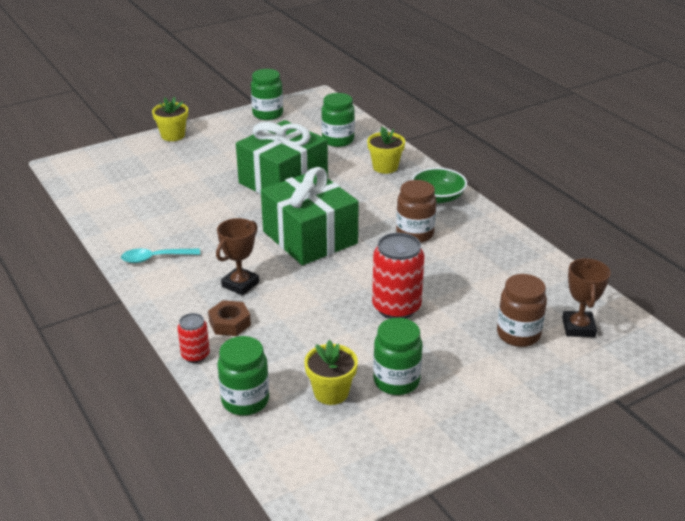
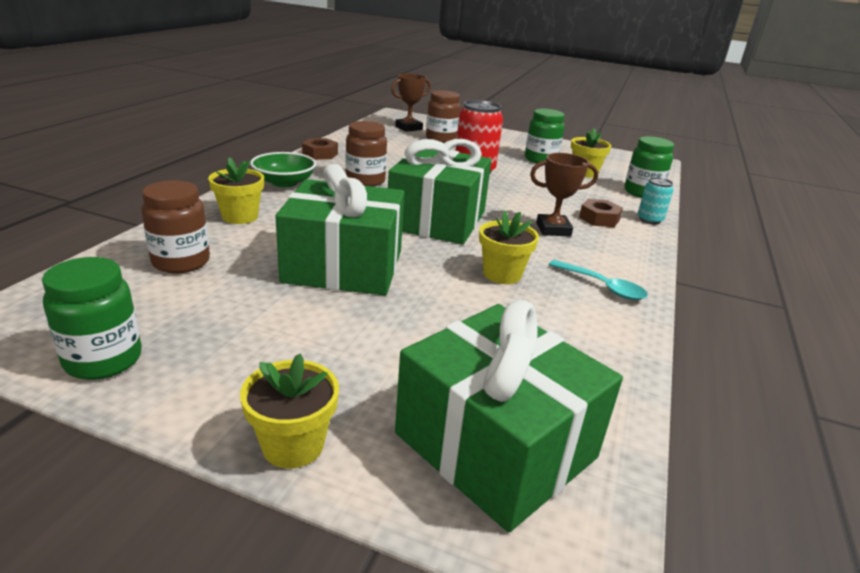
camera: 130 degrees left, 5 degrees down
red can [177,313,210,363] -> turquoise can [638,177,674,224]
green jar [321,93,355,147] -> brown jar [141,180,210,274]
none -> brown nut [302,138,338,160]
none -> green gift [395,300,623,532]
none -> yellow flower pot [479,210,539,284]

